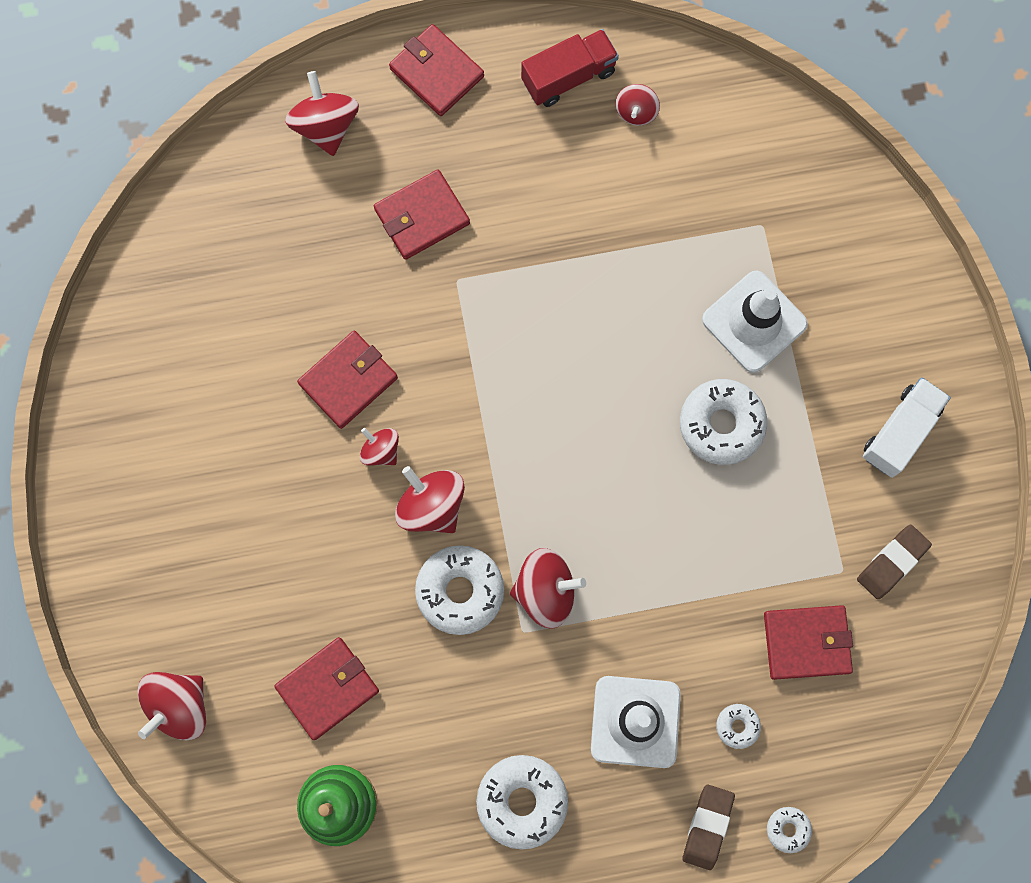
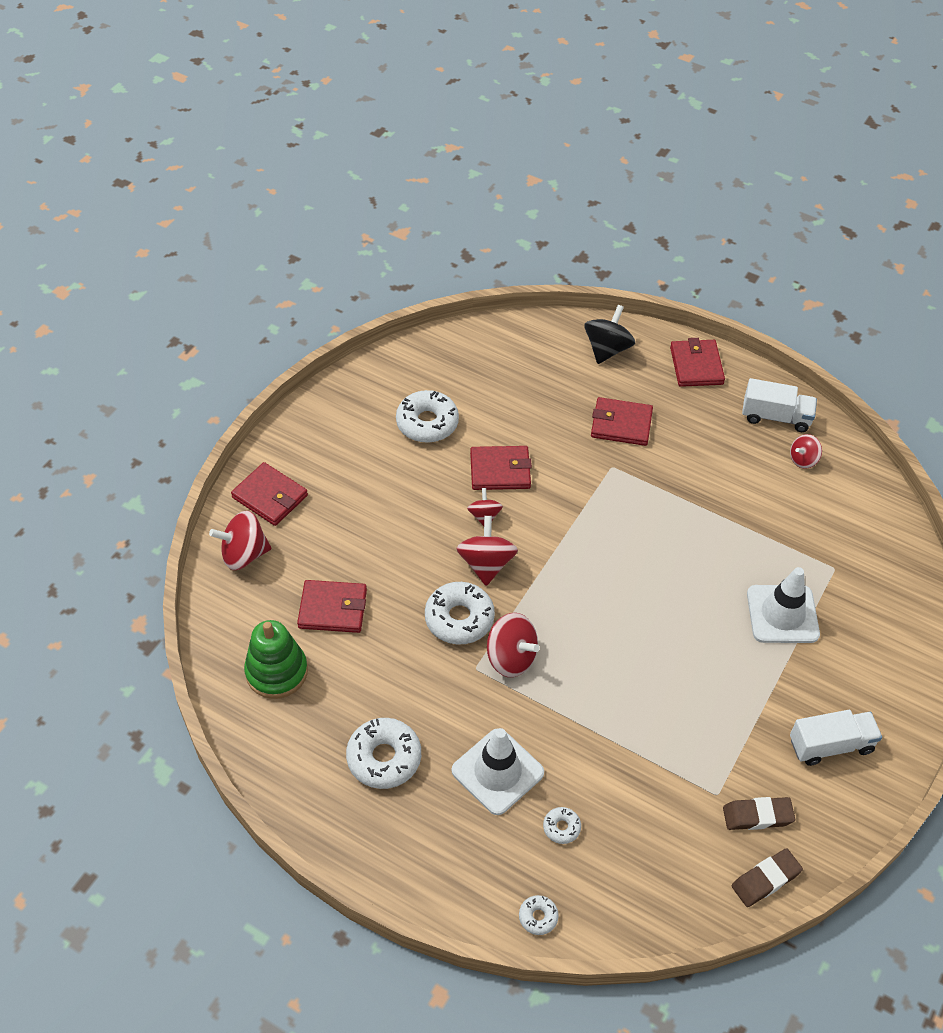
camera: 40 degrees right, 25 degrees down
red spinning top [285,71,359,156] -> black spinning top [584,305,635,364]
red truck [521,29,619,107] -> white truck [742,378,817,432]
white donut [680,379,767,465] -> white donut moved to [396,390,459,443]
brown eraser [682,784,735,870] -> brown eraser moved to [732,848,803,907]
red wallet [764,605,853,680] -> red wallet moved to [231,462,308,526]

